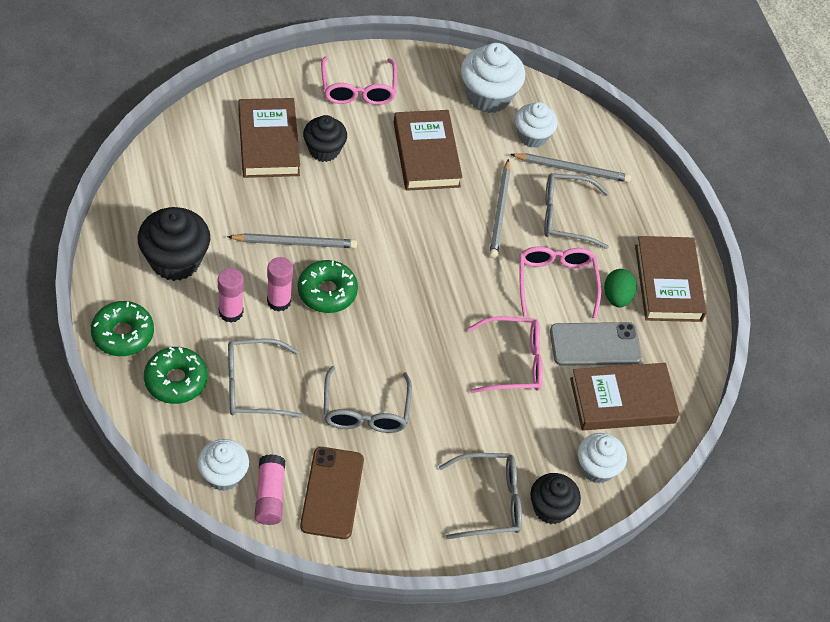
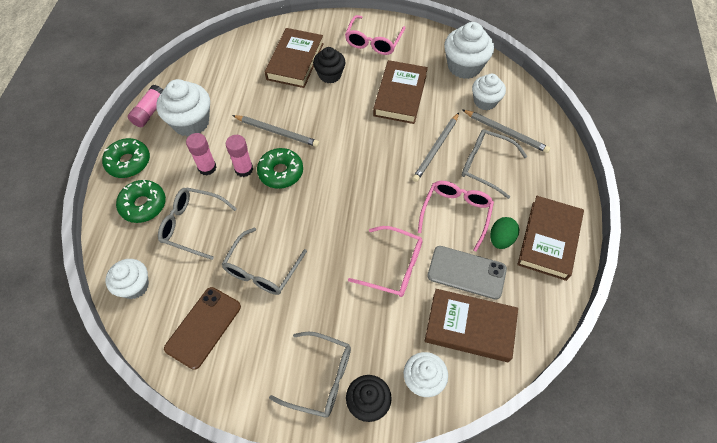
camera: 30 degrees right, 5 degrees up
black cupcake [138,207,210,281] -> white cupcake [156,79,210,137]
pink glue stick [255,454,285,525] -> pink glue stick moved to [128,85,163,127]

